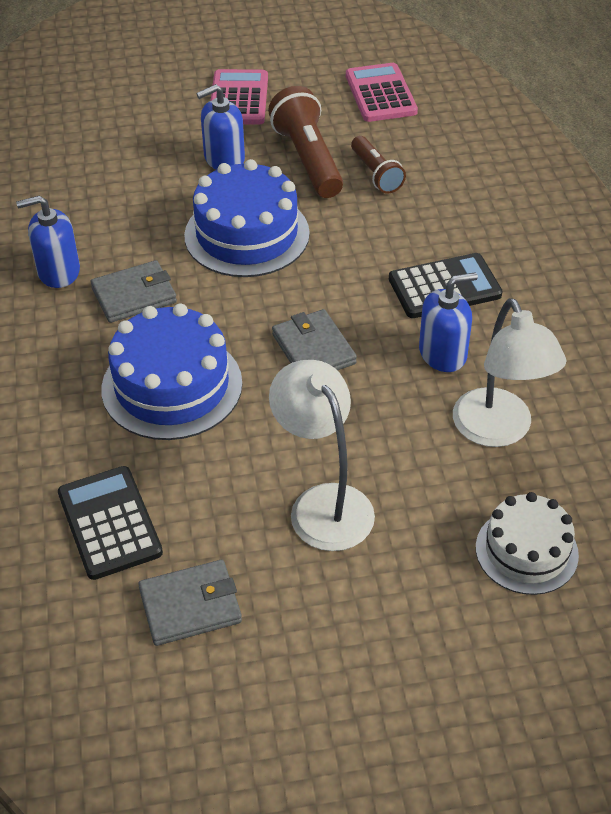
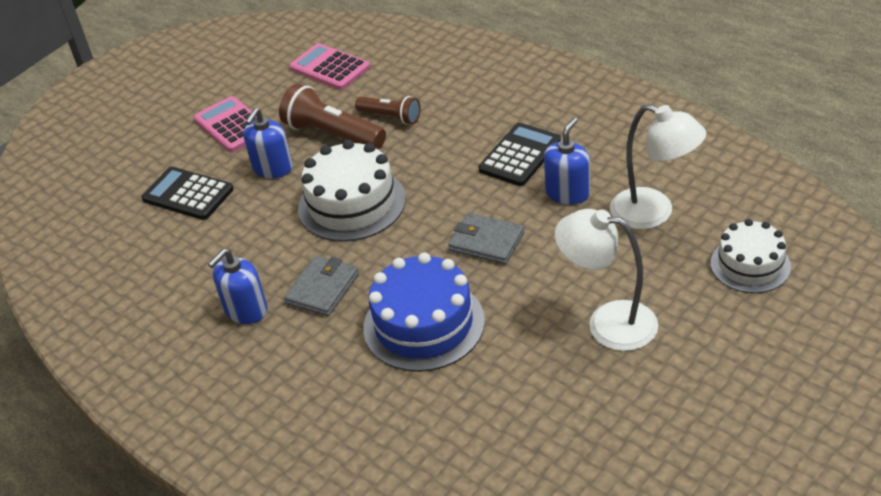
camera: 35 degrees left, 5 degrees down
black calculator [58,466,163,580] -> black calculator moved to [141,167,234,220]
grey wallet [138,560,242,646] -> none
blue cake [184,159,310,277] -> white cake [298,140,406,242]

